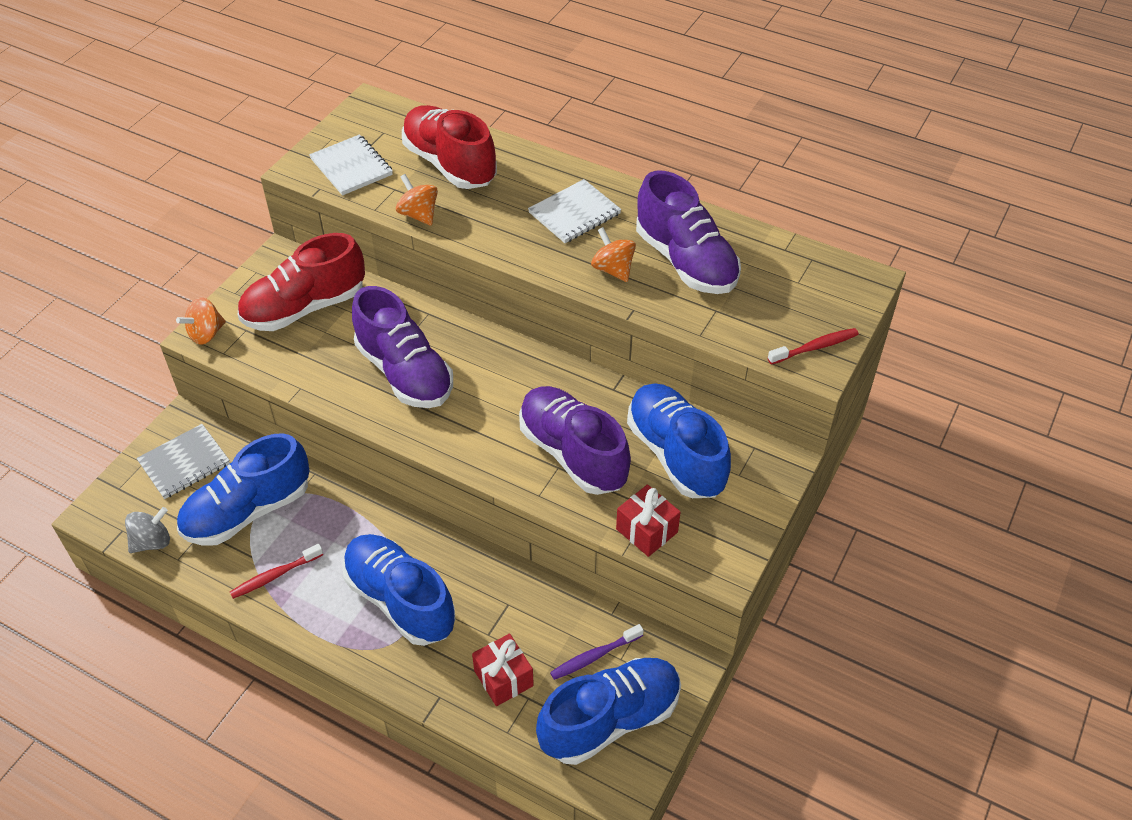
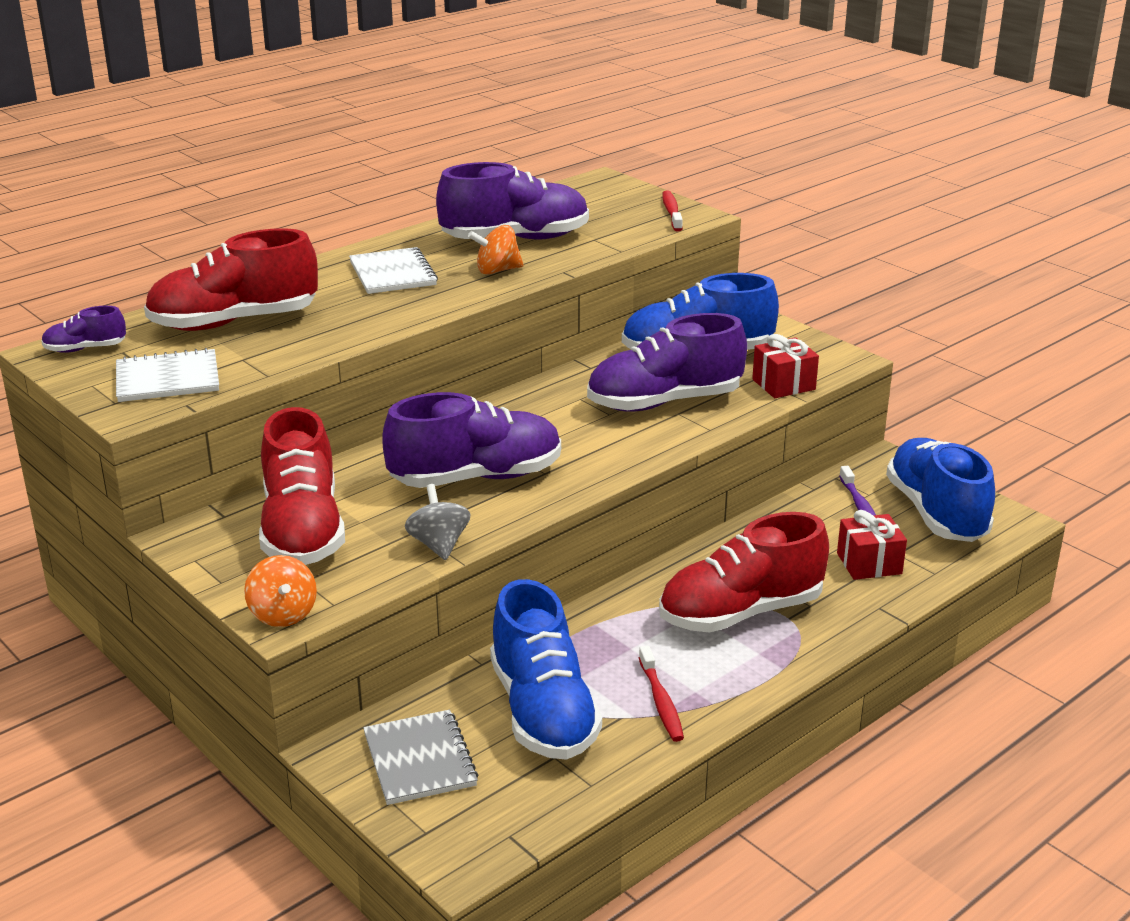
camera: 70 degrees left, 20 degrees down
grey spinning top [125,507,170,553] -> grey spinning top moved to [405,484,470,560]
blue shoe [343,534,455,646] -> red shoe [659,512,829,633]
orange spinning top [396,174,438,226] -> none
none -> purple shoe [41,306,126,353]

